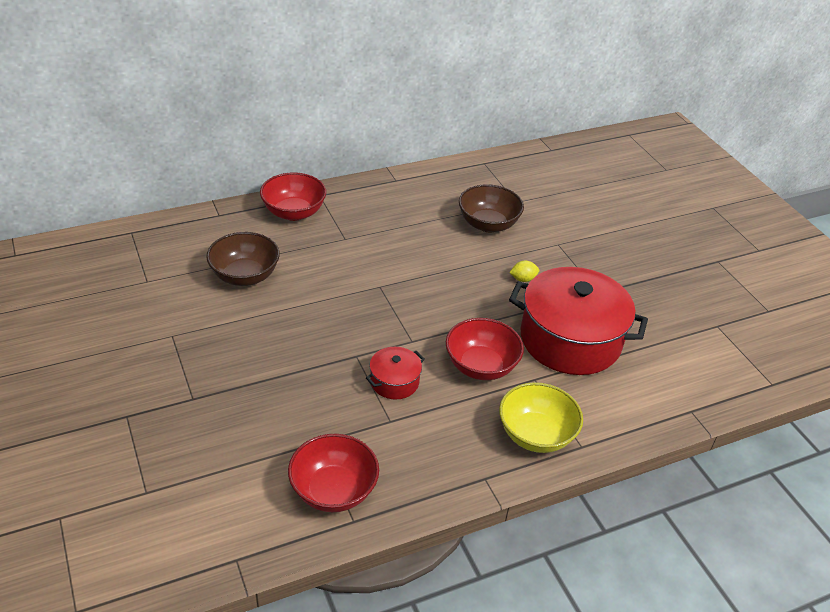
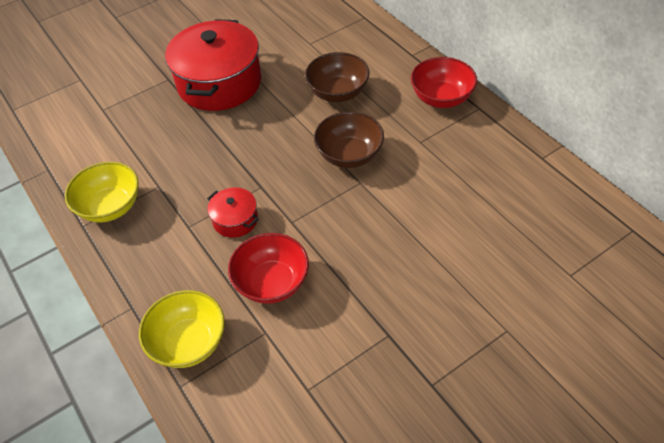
camera: 85 degrees right, 10 degrees up
red bowl [288,434,379,512] -> yellow bowl [65,162,139,222]
brown bowl [459,184,524,232] -> brown bowl moved to [314,111,384,168]
yellow lemon [509,261,539,282] -> none
red pot [509,267,648,375] -> red pot moved to [165,19,261,111]

